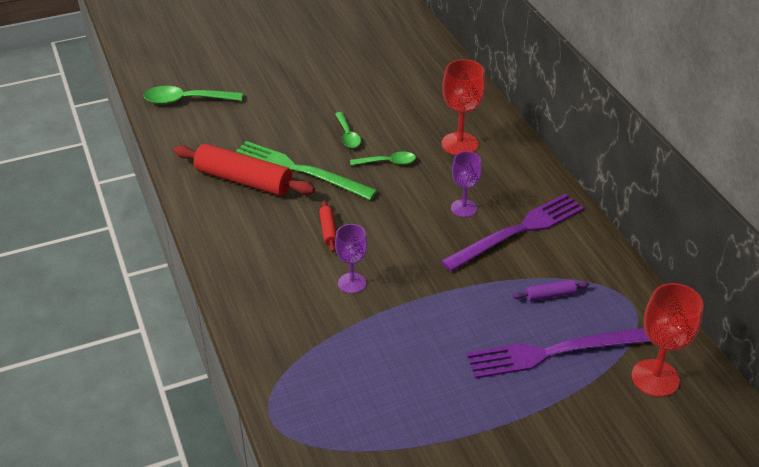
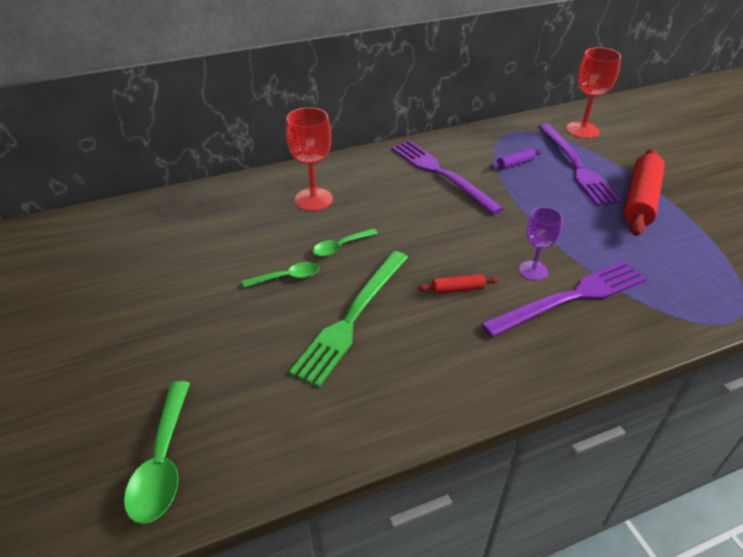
camera: 90 degrees left, 0 degrees up
red rolling pin [173,144,315,196] -> red rolling pin moved to [624,149,665,236]
green spoon [350,152,416,165] -> green spoon turned 120 degrees counterclockwise [313,229,378,257]
purple goblet [451,151,482,217] -> none
purple rolling pin [513,279,589,301] -> purple rolling pin turned 75 degrees clockwise [489,148,542,169]
none -> purple fork [481,261,646,337]

